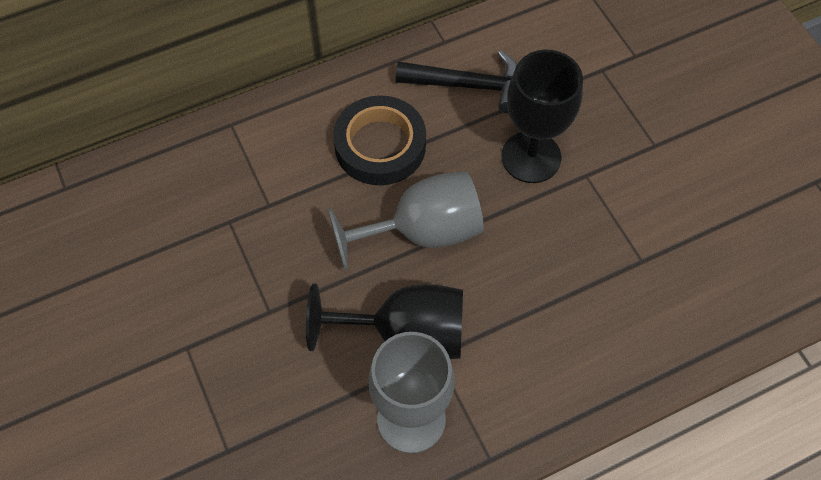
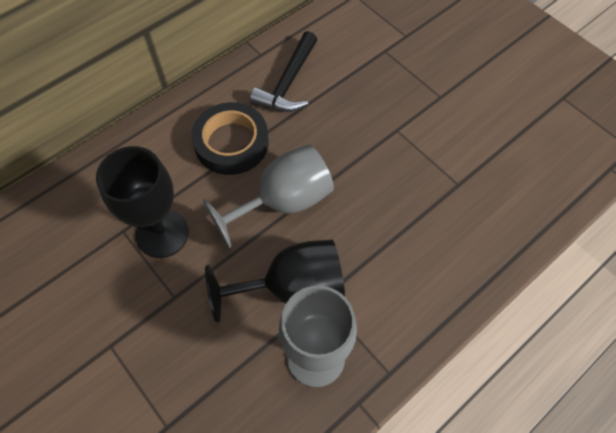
camera: 15 degrees left, 0 degrees up
black hammer [396,51,517,114] -> black hammer turned 120 degrees clockwise [250,31,317,112]
black goblet [501,50,583,183] -> black goblet moved to [96,146,189,258]

